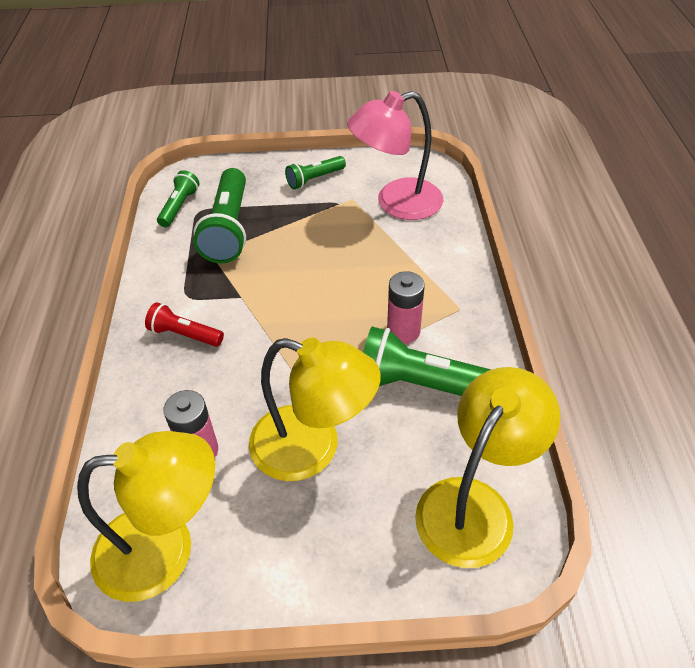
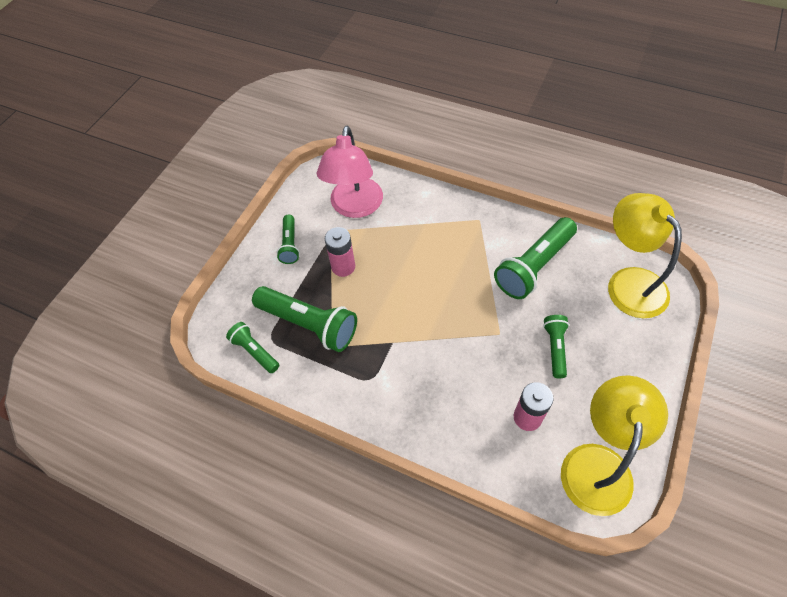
camera: 60 degrees left, 10 degrees up
red flashlight [145,302,224,347] -> none
yellow lamp [249,337,381,481] -> green flashlight [543,315,569,378]
pink battery [387,271,425,344] -> pink battery moved to [325,227,355,277]

